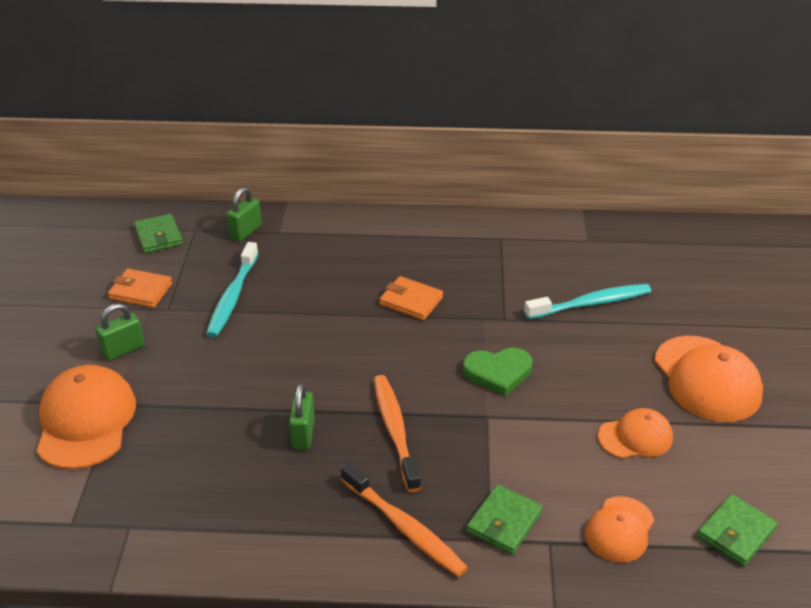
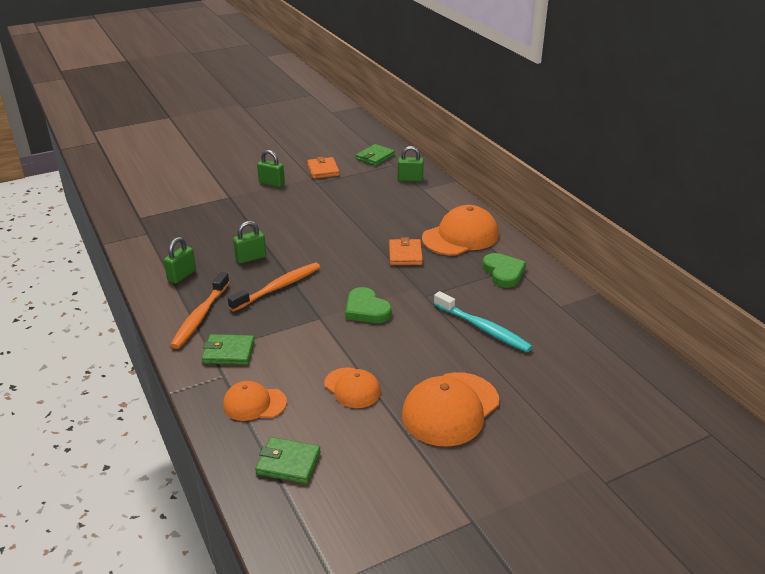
camera: 60 degrees right, 5 degrees down
orange cap [37,365,136,469] -> orange cap moved to [422,205,499,256]
turquoise toothbrush [206,242,259,338] -> none
none -> green padlock [164,237,196,283]
none -> green heart [482,253,526,288]

